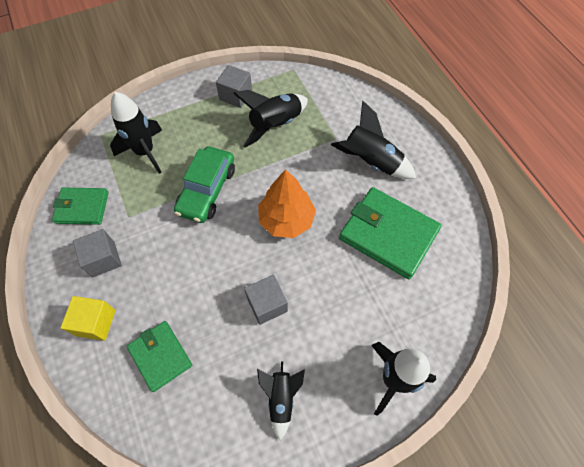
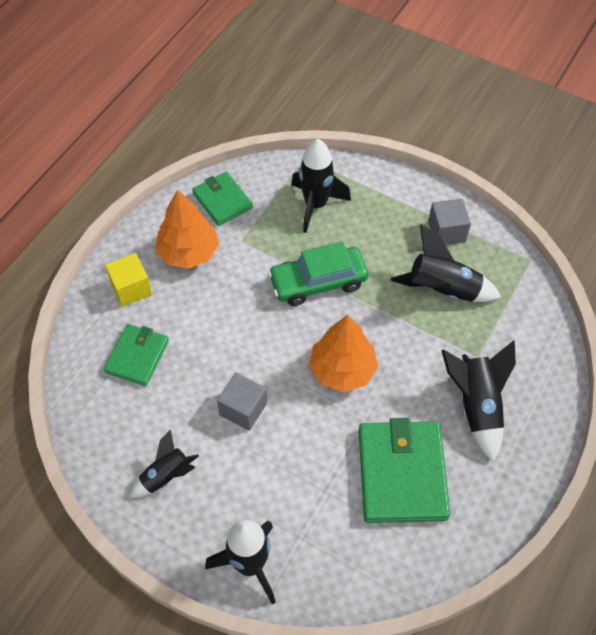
camera: 55 degrees right, 5 degrees down
grey cube [73,229,122,278] -> orange tree [155,189,219,269]

